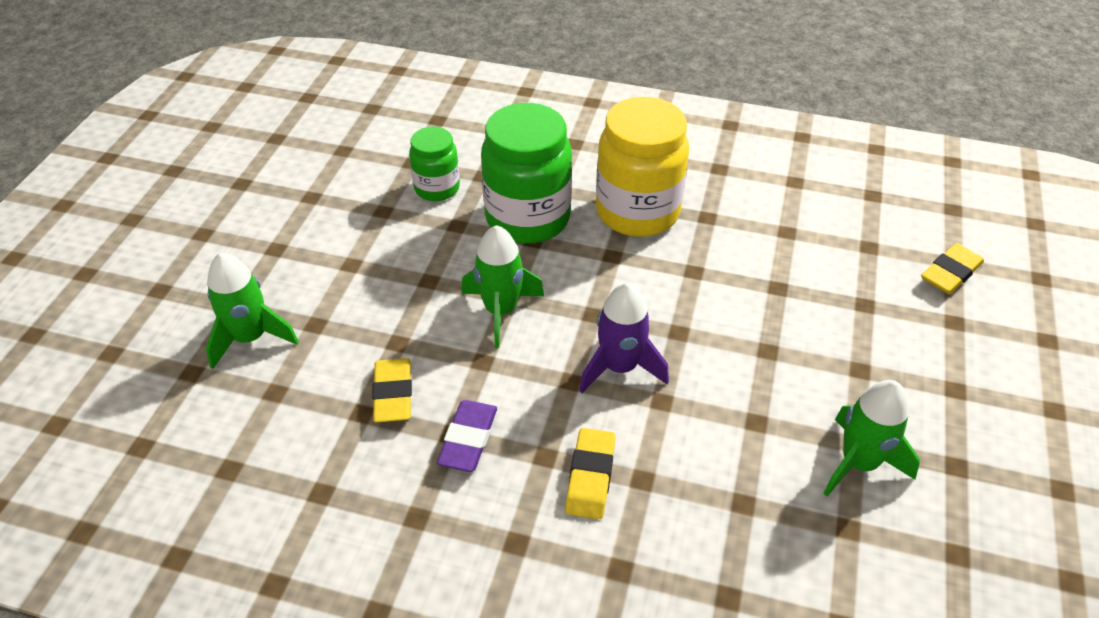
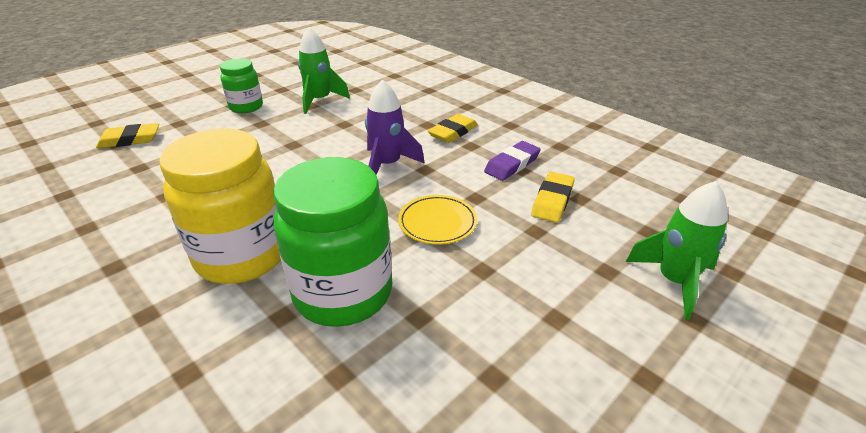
camera: 150 degrees left, 10 degrees down
green jar [409,127,460,201] -> green jar moved to [220,58,263,113]
green rocket [461,225,545,348] -> yellow plate [398,195,478,245]

